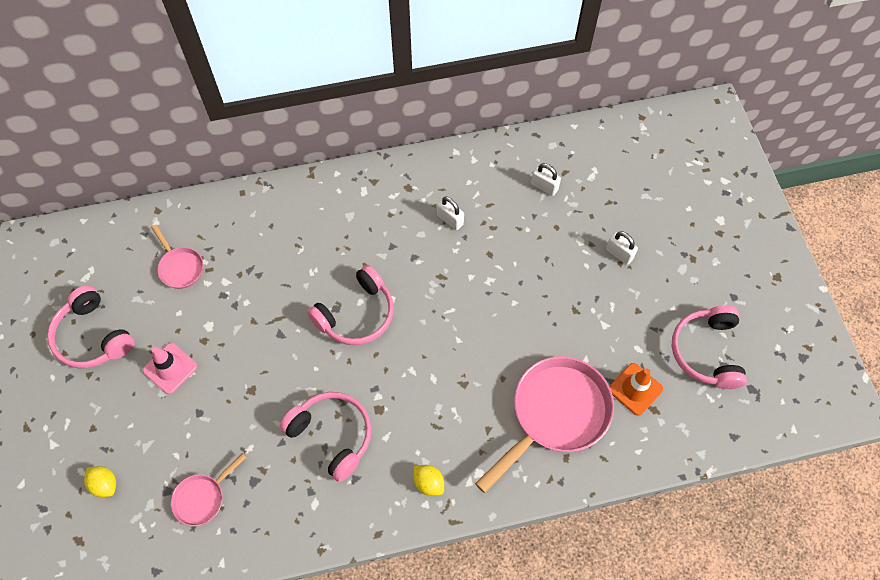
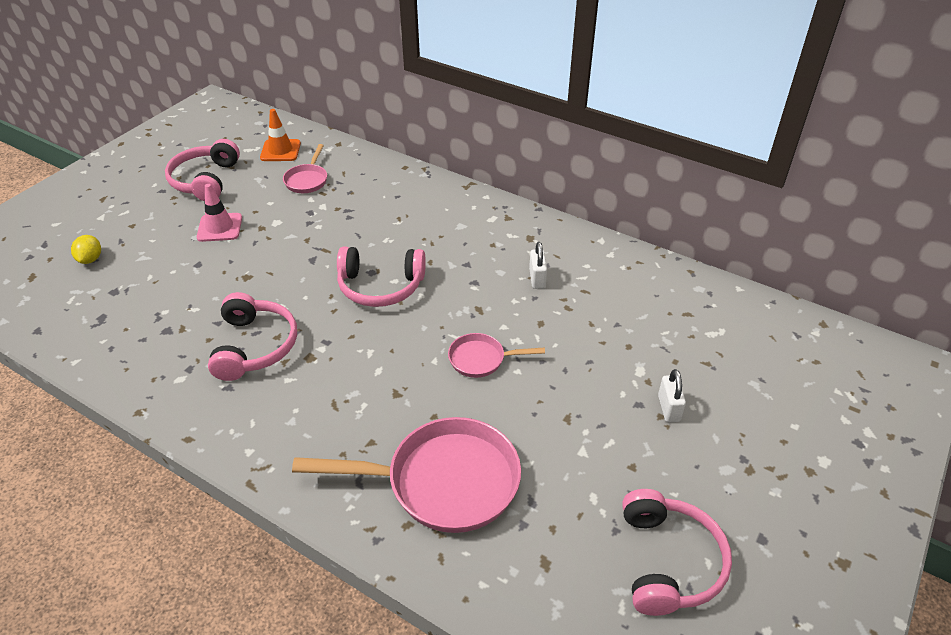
camera: 45 degrees right, 20 degrees down
pink pan [171,453,247,526] -> pink pan moved to [448,333,545,378]
yellow lemon [413,465,444,496] -> none
white padlock [531,163,561,196] -> none
orange traffic cone [609,363,663,416] -> orange traffic cone moved to [260,109,301,161]
pink headphones [672,305,747,389] -> pink headphones turned 135 degrees clockwise [622,489,732,616]

